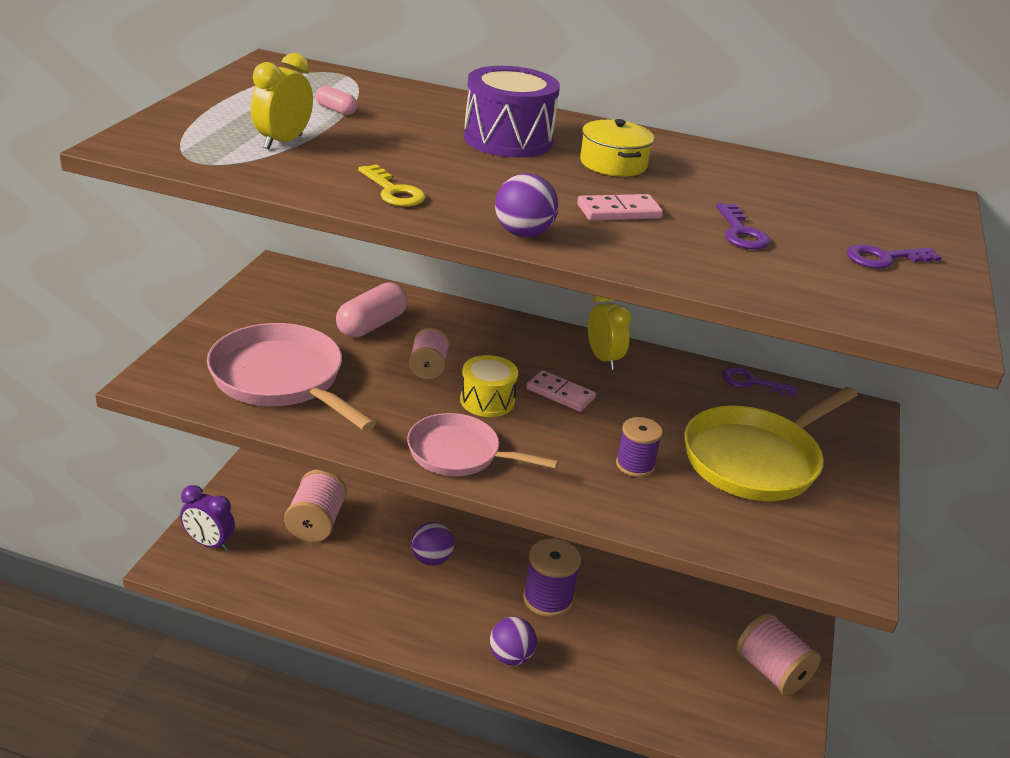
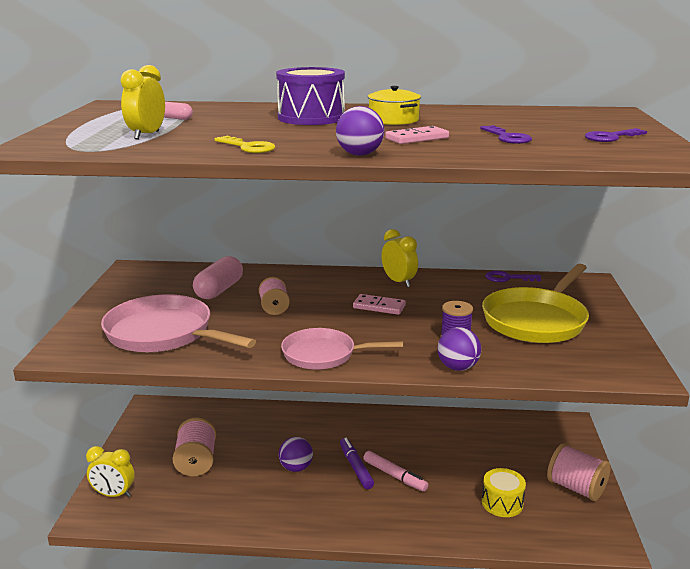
camera: 10 degrees left, 10 degrees down
purple clock [180,485,235,551] -> yellow clock [86,446,135,497]
yellow drum [460,355,518,417] -> yellow drum moved to [482,468,526,517]
purple ball [490,617,537,666] -> purple ball moved to [438,327,481,371]
purple spool [523,538,581,617] -> pink marker [363,451,428,492]
none -> purple marker [340,438,374,489]

